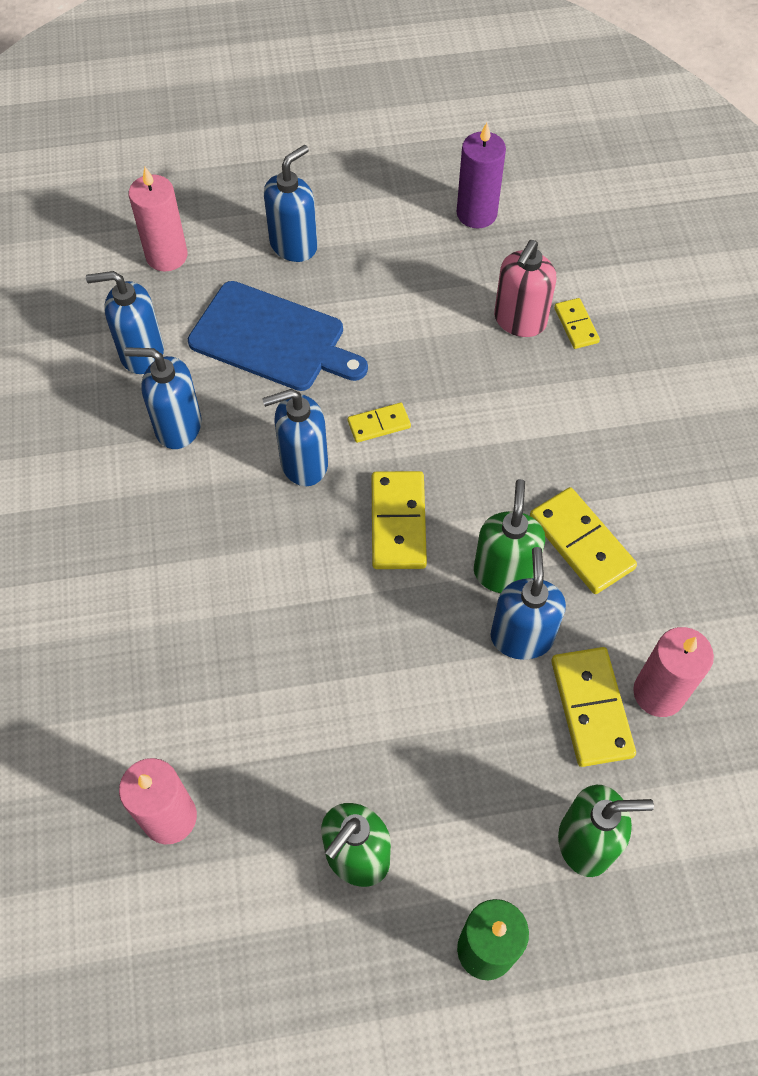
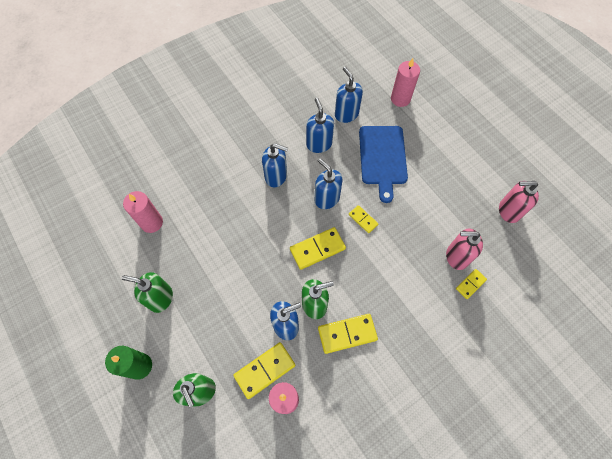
camera: 65 degrees right, 5 degrees up
blue soap dispenser [264,145,317,262] -> blue soap dispenser moved to [262,143,288,187]
purple candle [457,122,506,229] -> pink soap dispenser [499,181,539,223]
yellow domino [530,487,637,594] -> yellow domino turned 45 degrees clockwise [318,314,378,354]

